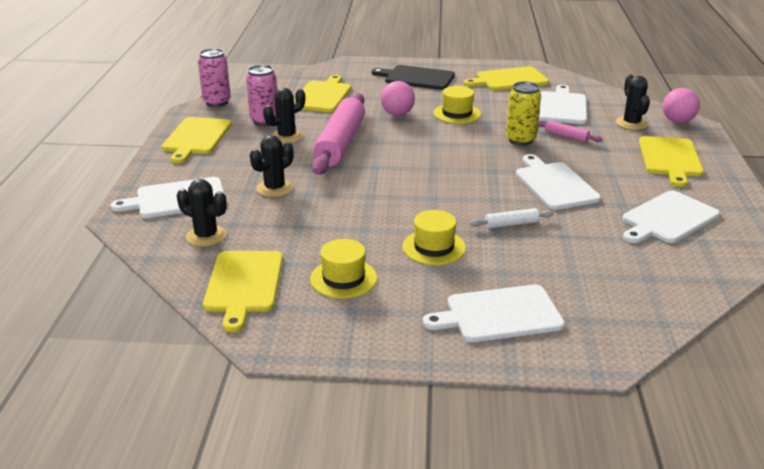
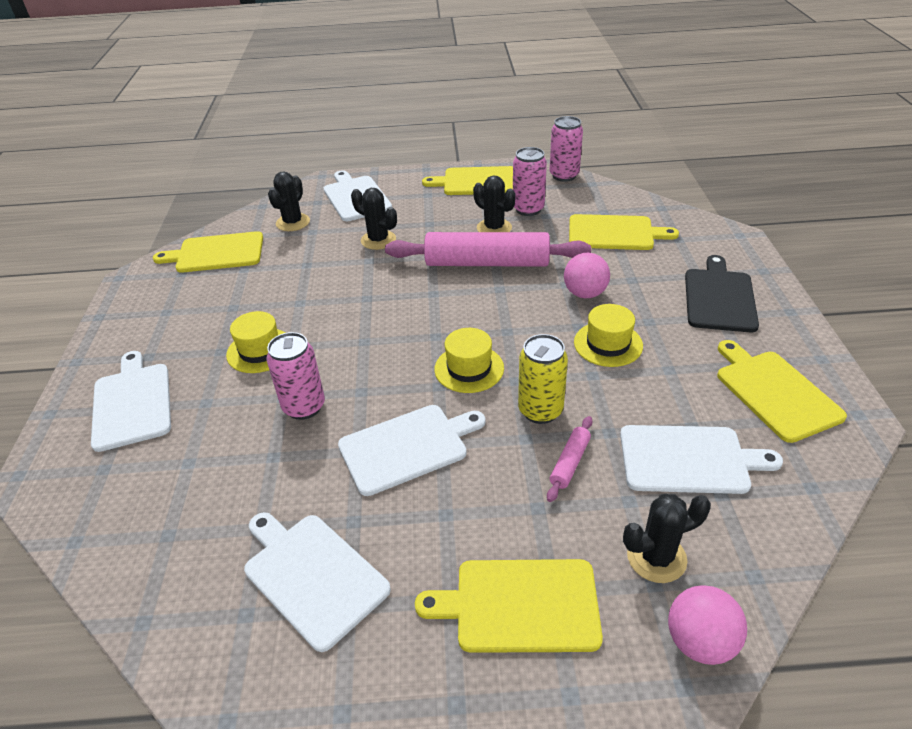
camera: 85 degrees right, 10 degrees up
yellow hat [310,239,377,299] -> yellow hat moved to [434,328,504,393]
white rolling pin [470,208,554,229] -> pink can [267,332,325,420]

